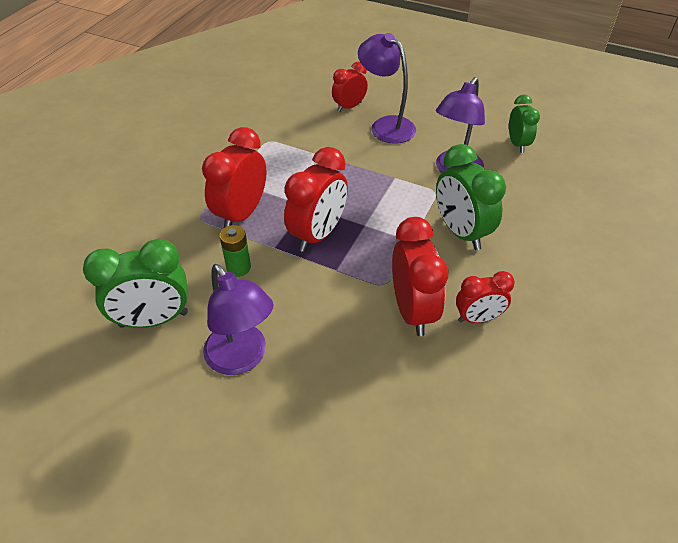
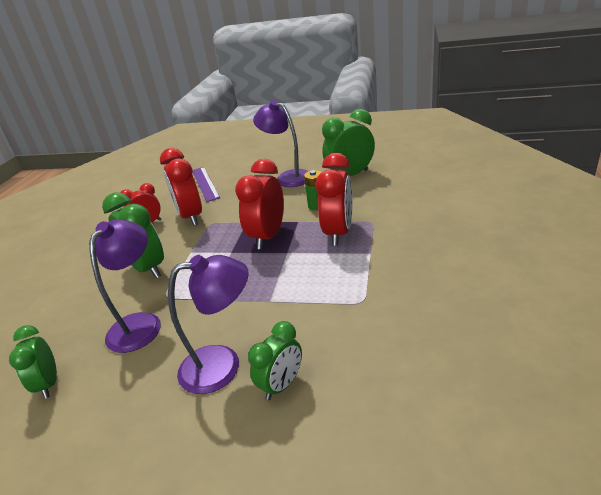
camera: 170 degrees right, 15 degrees down
red clock [332,61,368,112] -> green clock [248,321,302,401]
purple lamp [358,33,416,144] -> purple lamp turned 45 degrees counterclockwise [168,255,249,394]
none -> purple ruler [192,167,220,202]

